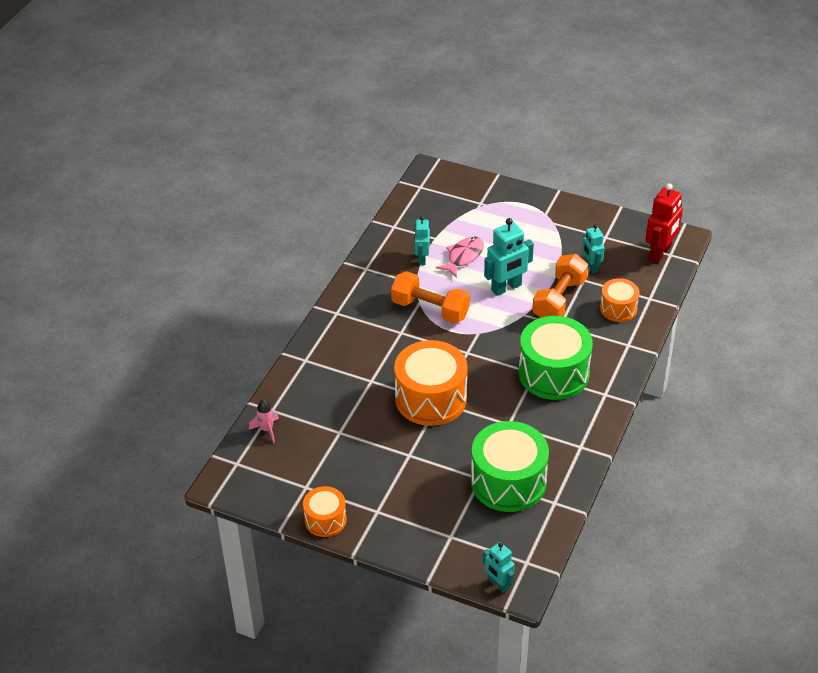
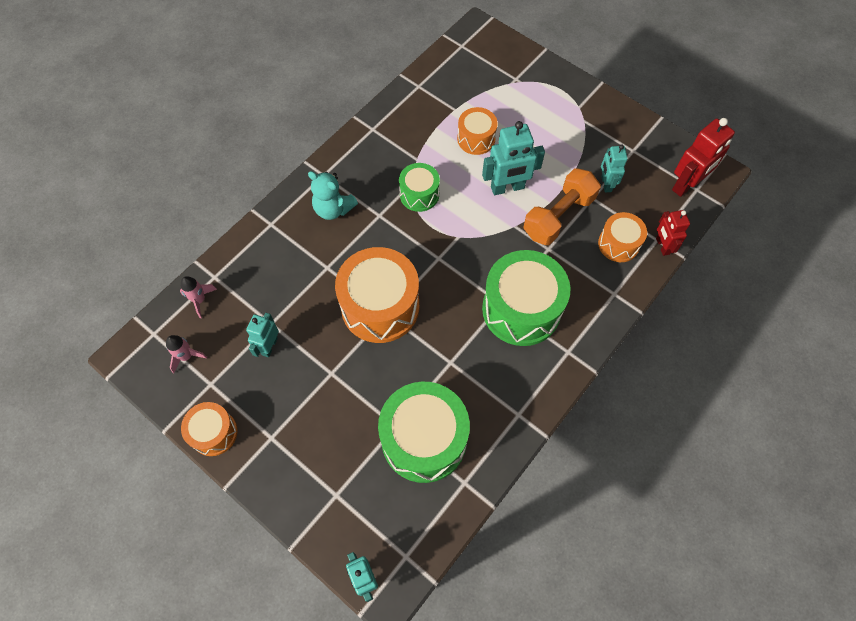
camera: 15 degrees right, 20 degrees up
orange dumbbell [391,271,470,324] -> green drum [399,163,440,212]
turquoise robot [414,216,430,265] -> turquoise robot moved to [246,313,279,357]
pink fish [436,236,484,278] -> orange drum [457,107,498,155]
none -> pink rocket [166,335,207,373]
none -> turquoise teddy bear [308,171,358,220]
none -> red robot [656,210,690,256]

